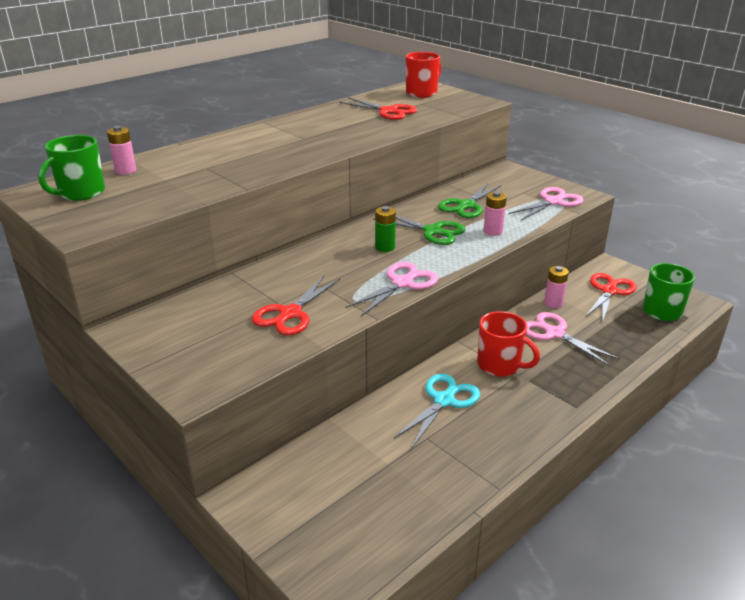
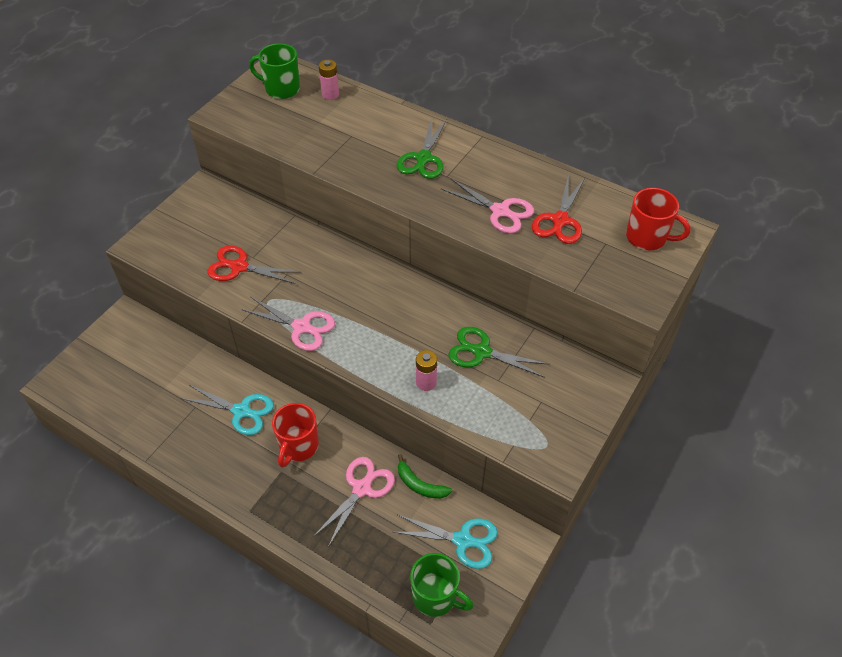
camera: 75 degrees right, 20 degrees up
green scissors [373,216,465,245] -> green scissors moved to [397,118,447,179]
green battery [375,206,396,252] -> none
pink scissors [508,187,583,221] -> pink scissors moved to [441,178,534,234]
pink battery [544,266,569,308] -> green banana [398,454,452,499]
red scissors [586,273,637,323] -> turquoise scissors [394,515,498,569]

